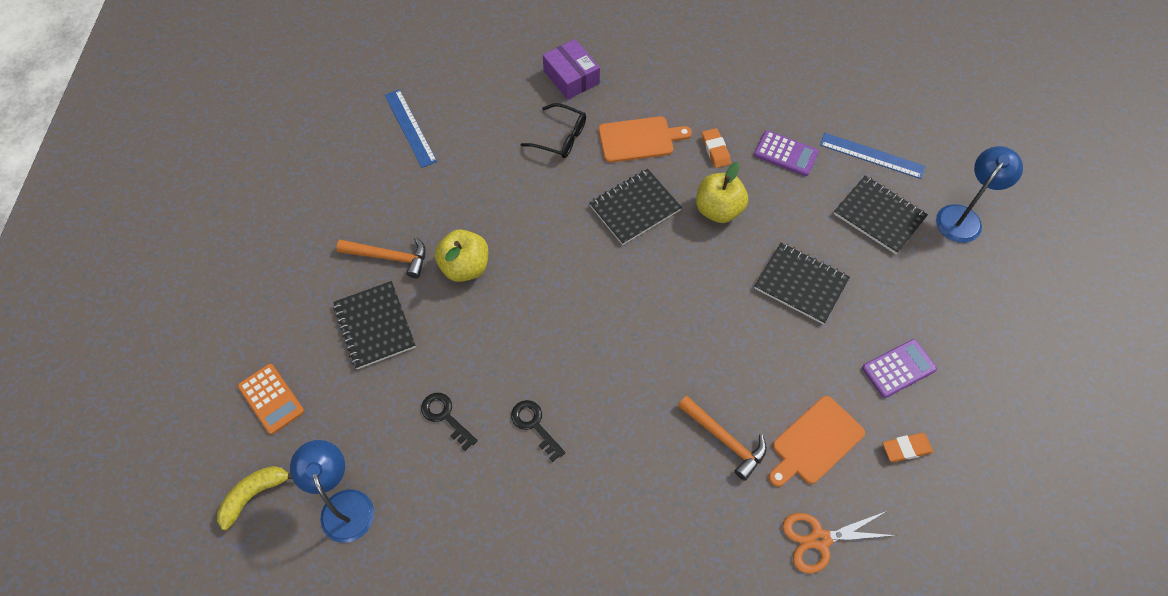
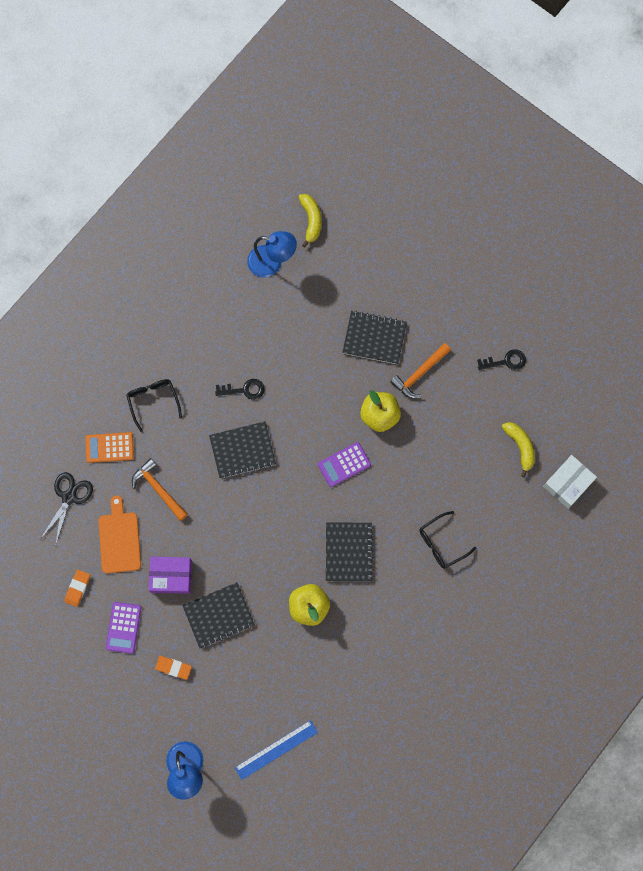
camera: 125 degrees right, 15 degrees up
orange calculator [238,364,304,435] -> orange calculator moved to [85,432,134,463]
blue ruler [385,89,437,168] -> yellow banana [502,422,535,478]
black key [421,393,478,451] -> black key moved to [477,349,526,370]
purple box [543,39,600,100] -> purple box moved to [148,557,192,594]
orange cutting board [599,116,692,163] -> none
orange hammer [678,396,766,481] -> orange hammer turned 60 degrees clockwise [132,458,188,521]
orange eraser [702,128,731,168] -> orange eraser moved to [155,656,192,680]
purple calculator [754,130,819,176] -> purple calculator moved to [318,442,371,487]
orange scissors [782,512,896,574] -> black scissors [41,472,93,546]
black notebook [834,175,928,254] -> black notebook moved to [209,421,276,479]
none -> black glasses [126,379,182,432]
none -> white box [543,455,597,508]

